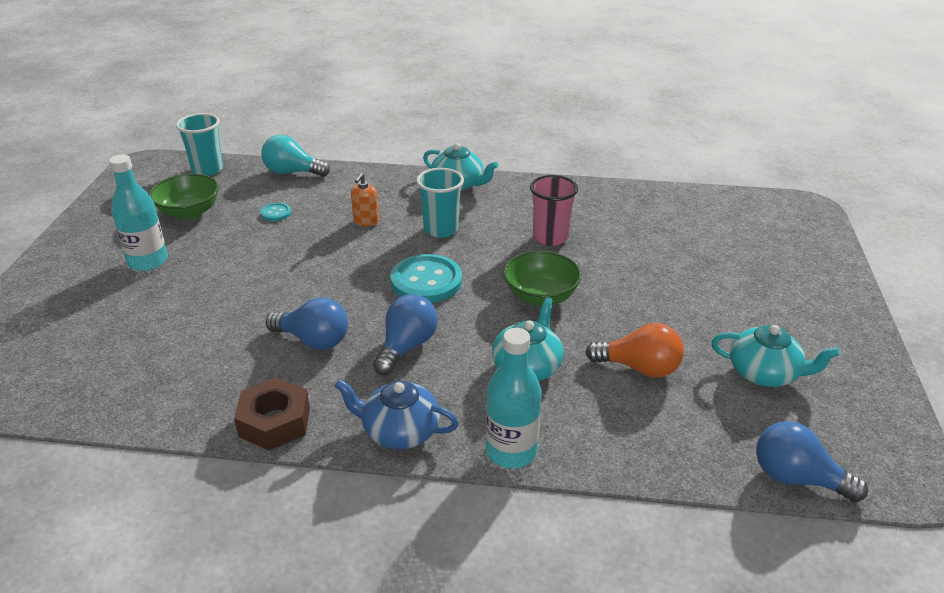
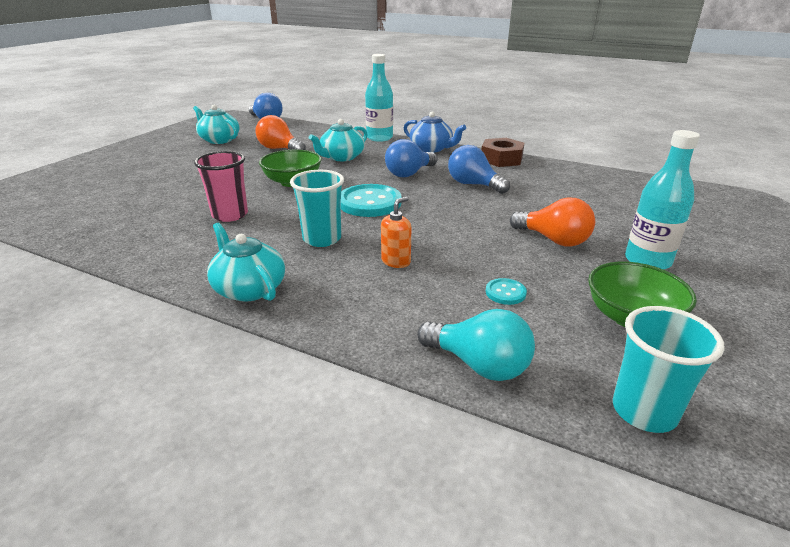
camera: 160 degrees left, 5 degrees down
none -> orange light bulb [510,197,595,247]

